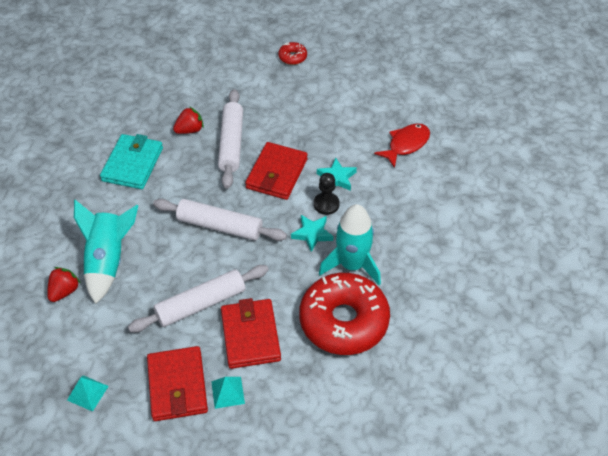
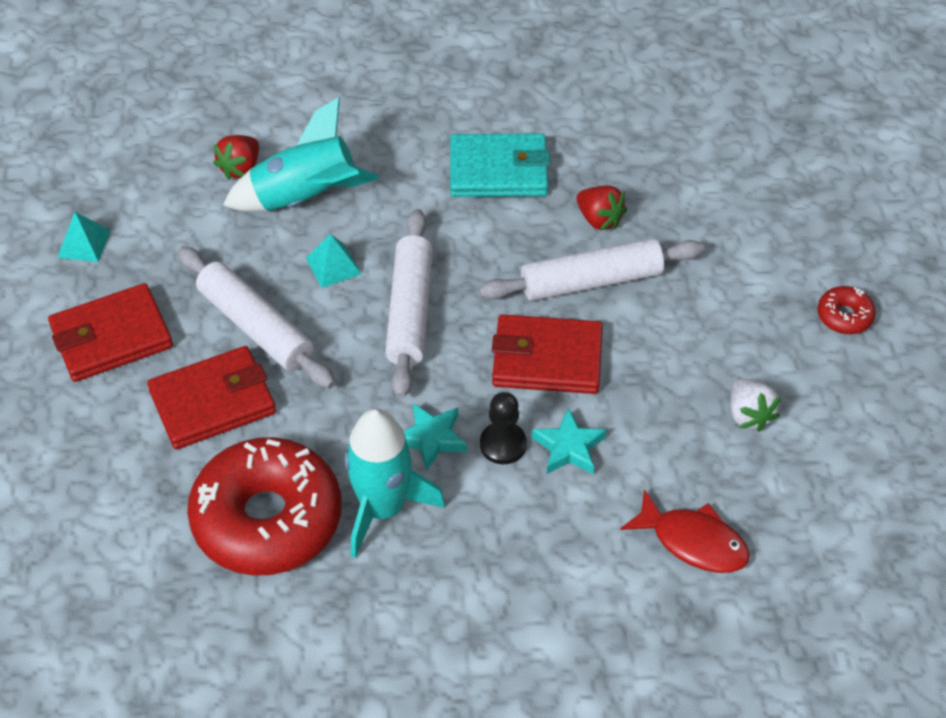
camera: 75 degrees right, 0 degrees up
red strawberry [47,267,80,302] -> red strawberry turned 105 degrees clockwise [213,135,259,180]
turquoise pyramid [211,377,245,409] -> turquoise pyramid moved to [306,234,361,288]
none -> white strawberry [731,379,781,432]

